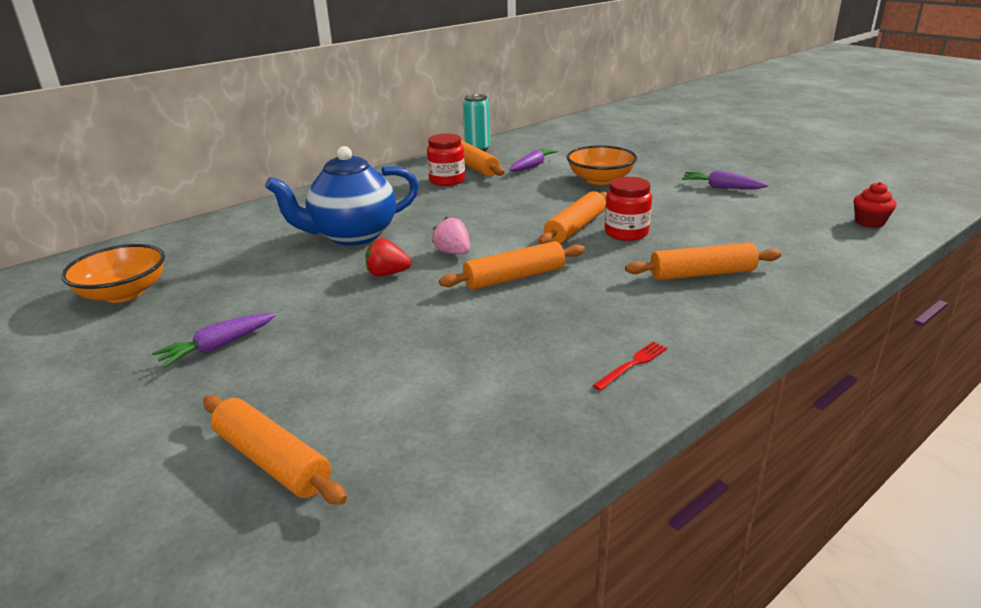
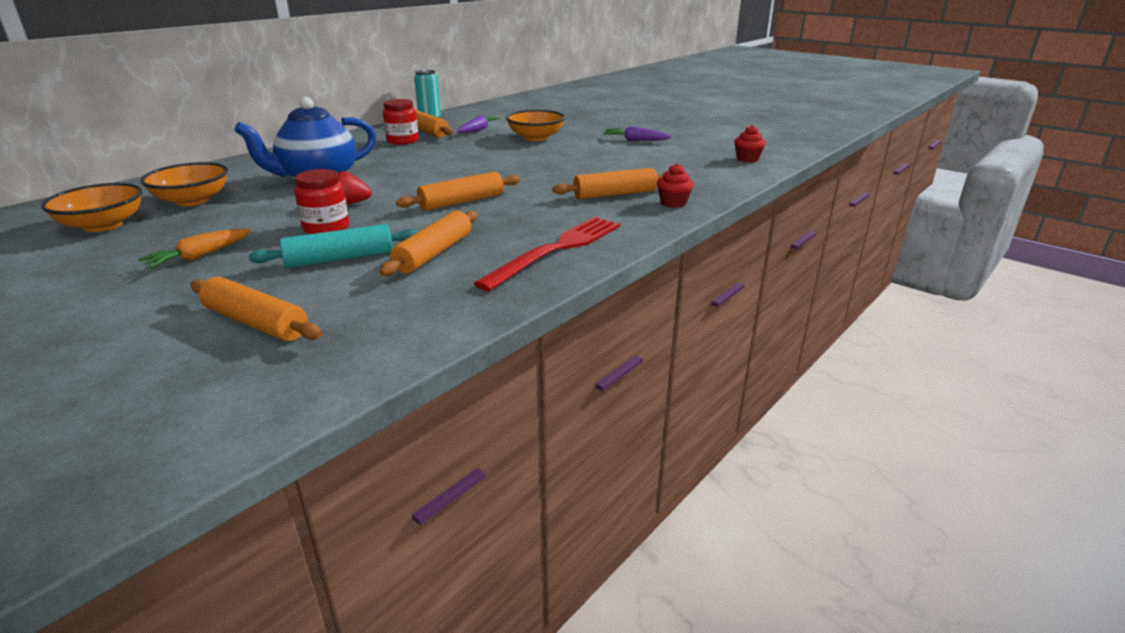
camera: 10 degrees left, 0 degrees up
purple carrot [152,313,276,368] -> orange carrot [138,229,251,269]
pink strawberry [432,217,470,255] -> none
orange rolling pin [538,191,607,244] -> orange rolling pin moved to [379,211,477,276]
red fork [592,341,667,391] -> red fork [474,217,620,291], size x2.39
red jar [605,177,652,241] -> red jar moved to [294,169,349,234]
none -> orange bowl [140,162,228,206]
none -> turquoise rolling pin [248,224,419,268]
none -> red cupcake [657,164,694,208]

